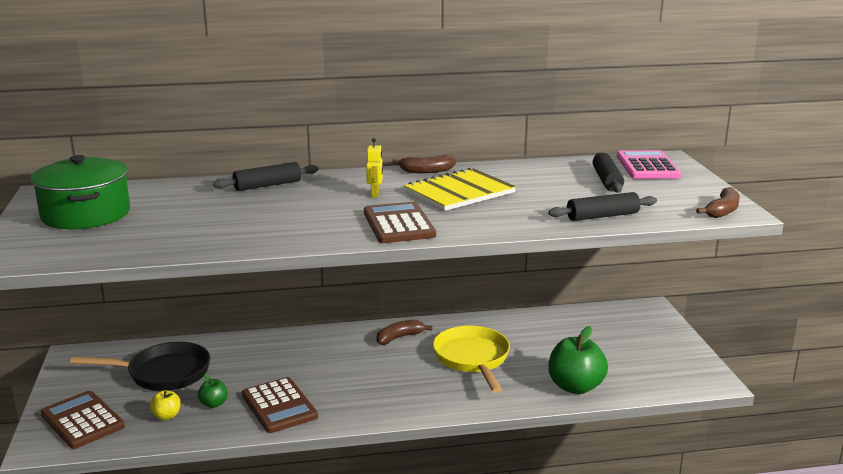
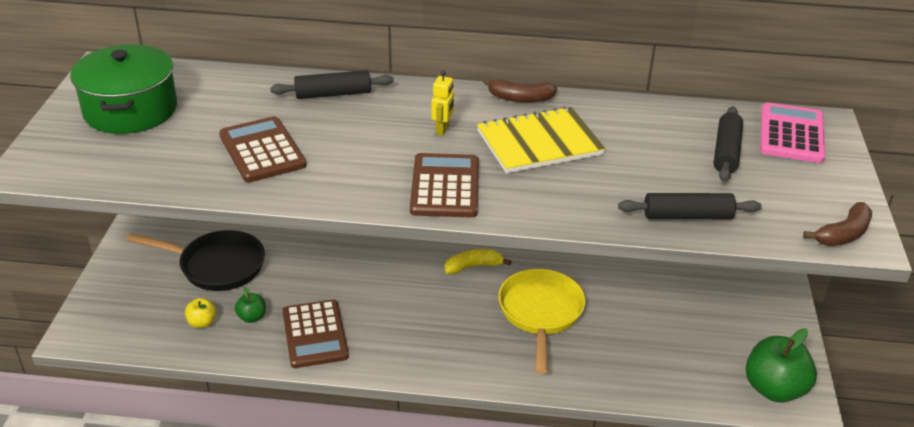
camera: 15 degrees right, 15 degrees up
brown calculator [40,391,125,449] -> brown calculator moved to [219,116,307,182]
brown banana [376,320,433,345] -> yellow banana [444,249,512,275]
green apple [548,326,608,394] -> green apple moved to [745,328,817,402]

